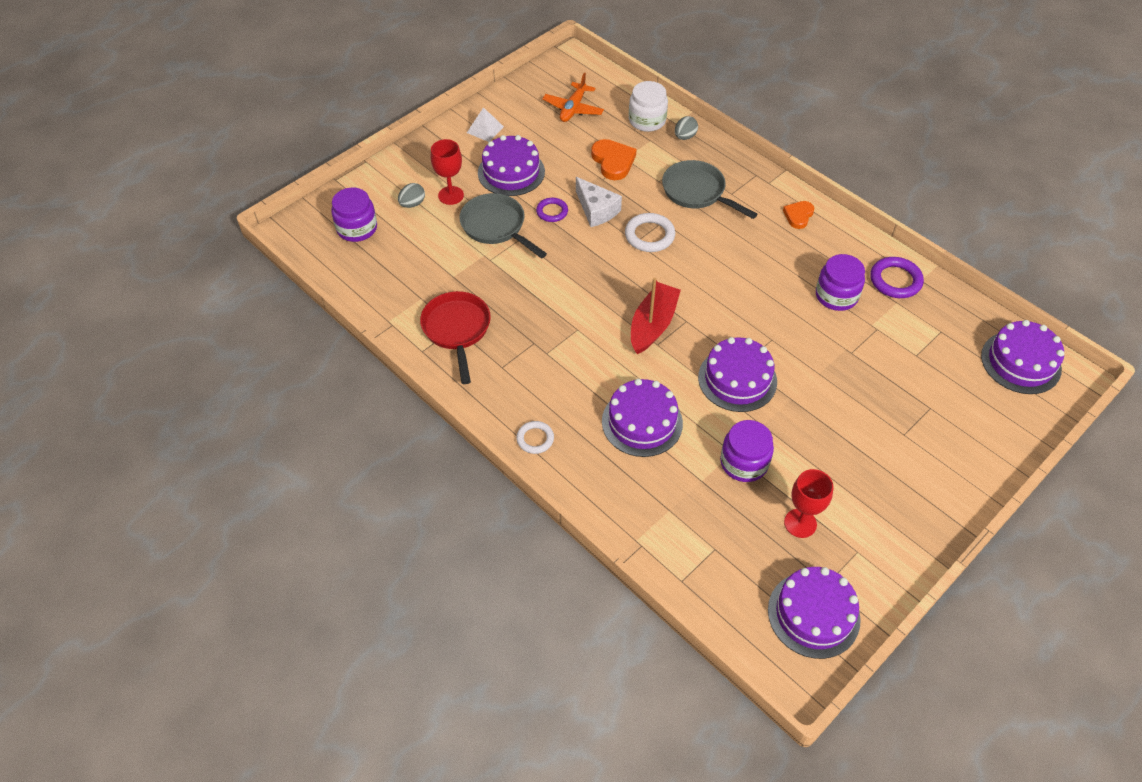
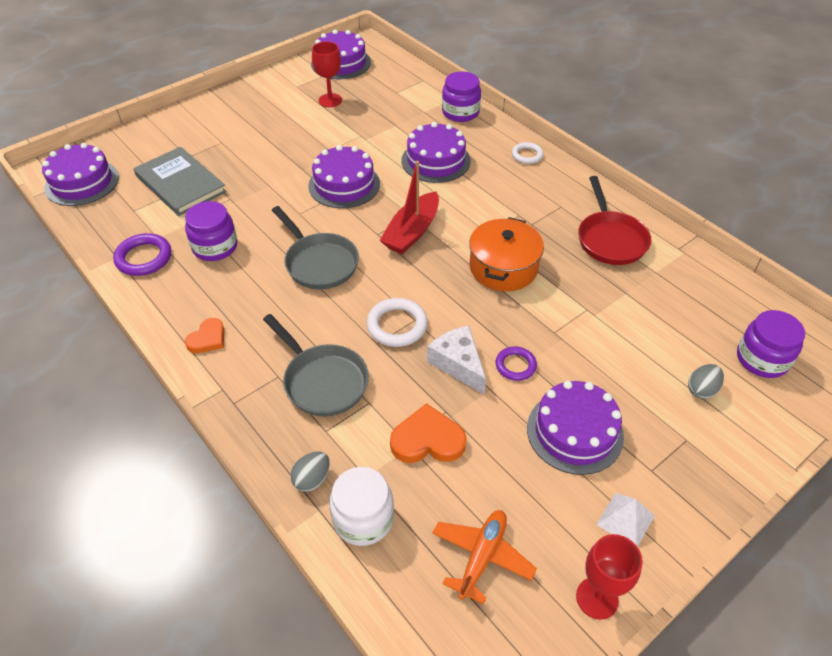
camera: 175 degrees left, 5 degrees down
red goblet [431,139,464,205] -> red goblet moved to [576,534,643,620]
grey pan [459,193,547,258] -> grey pan moved to [272,206,359,290]
orange heart [591,139,637,180] -> orange heart turned 105 degrees clockwise [390,403,467,463]
purple jar [720,420,774,482] -> purple jar moved to [442,71,481,122]
none -> grey book [134,147,227,216]
none -> orange pot [469,217,544,291]

